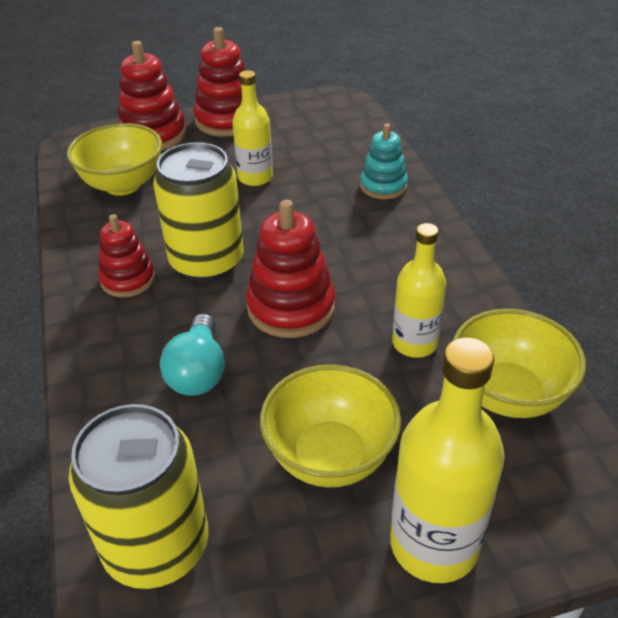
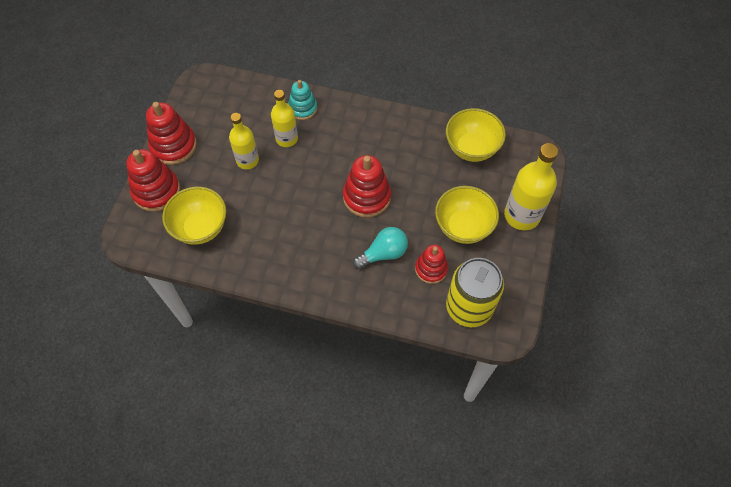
camera: 60 degrees left, 20 degrees up
red stacking toy [98,214,155,297] -> red stacking toy moved to [415,245,448,284]
yellow can [153,142,244,282] -> none
turquoise light bulb [160,314,225,396] -> turquoise light bulb turned 60 degrees counterclockwise [353,227,408,269]
yellow bottle [392,223,446,358] -> yellow bottle moved to [271,90,298,147]

